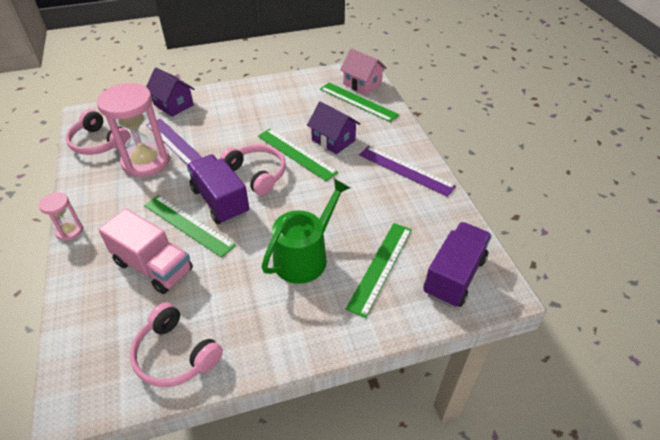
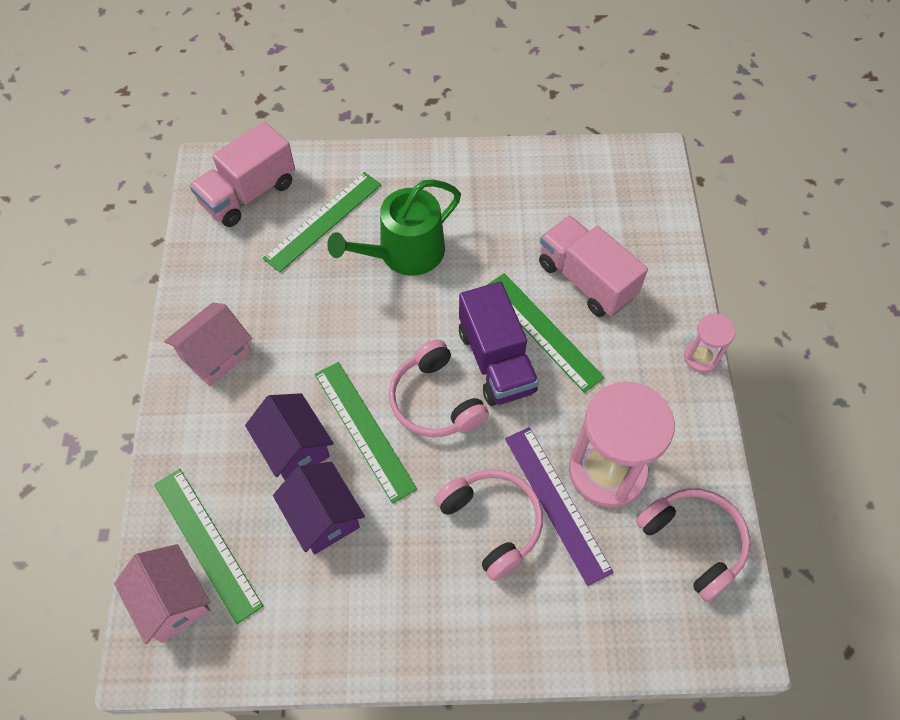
camera: 165 degrees left, 15 degrees up
pink headphones [130,302,223,387] -> pink headphones moved to [434,470,543,581]
purple house [146,68,194,117] -> purple house moved to [273,462,365,554]
purple ruler [359,146,456,197] -> pink house [164,302,252,387]
purple truck [423,222,492,307] -> pink truck [190,121,295,227]

